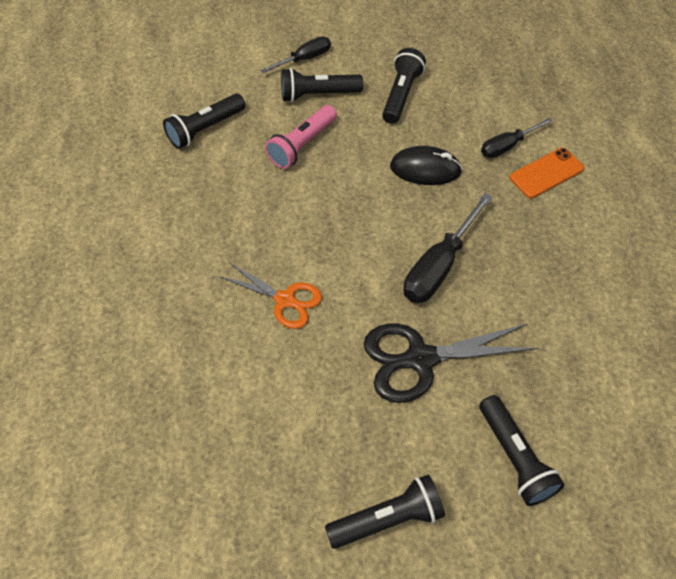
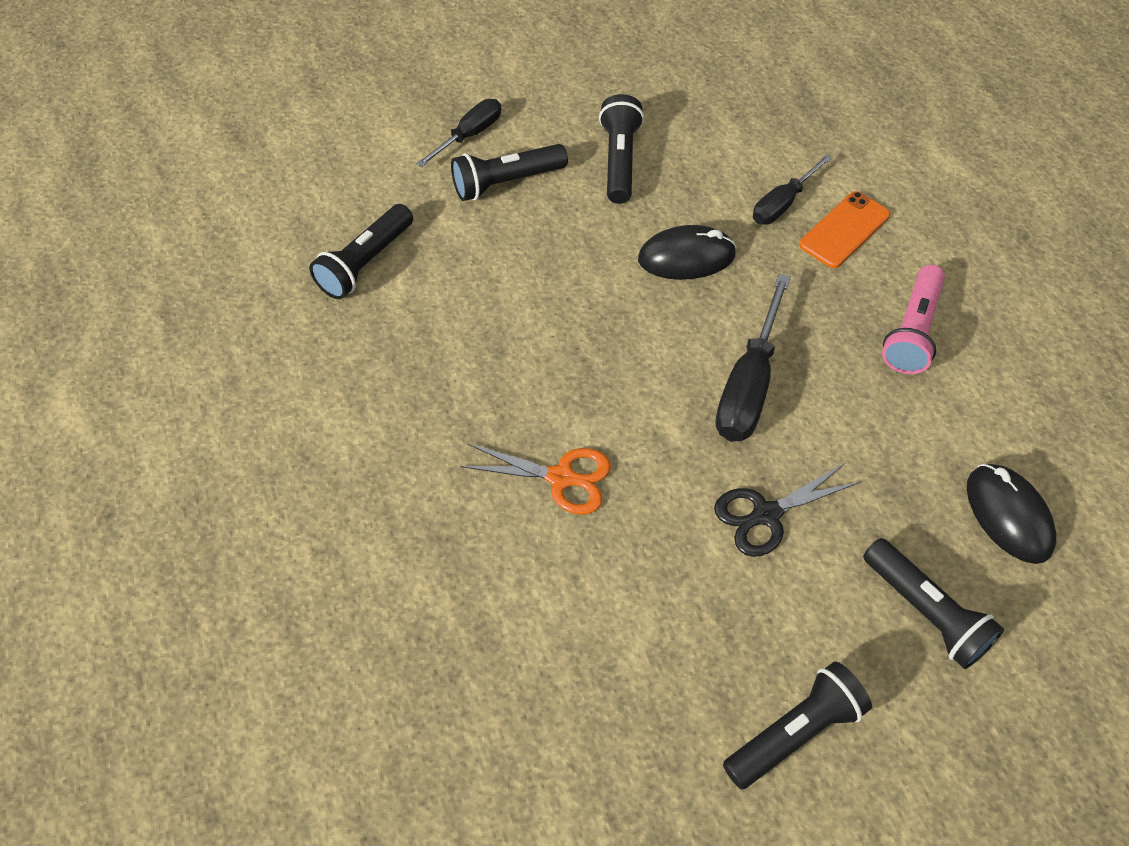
camera: 15 degrees left, 0 degrees up
pink flashlight [265,105,337,169] -> pink flashlight moved to [882,265,945,374]
black scissors [364,324,539,403] -> black scissors [714,462,860,557], size x0.65
none -> black mouse [967,464,1056,564]

